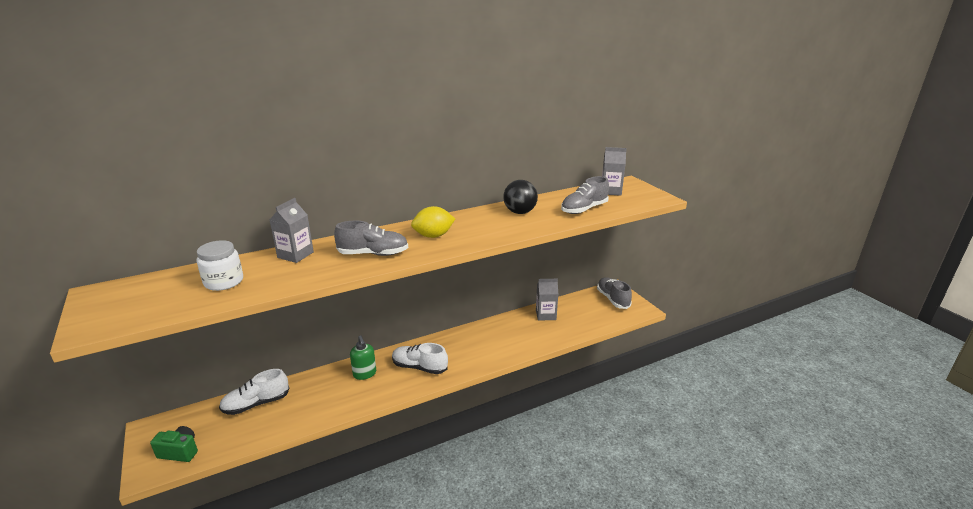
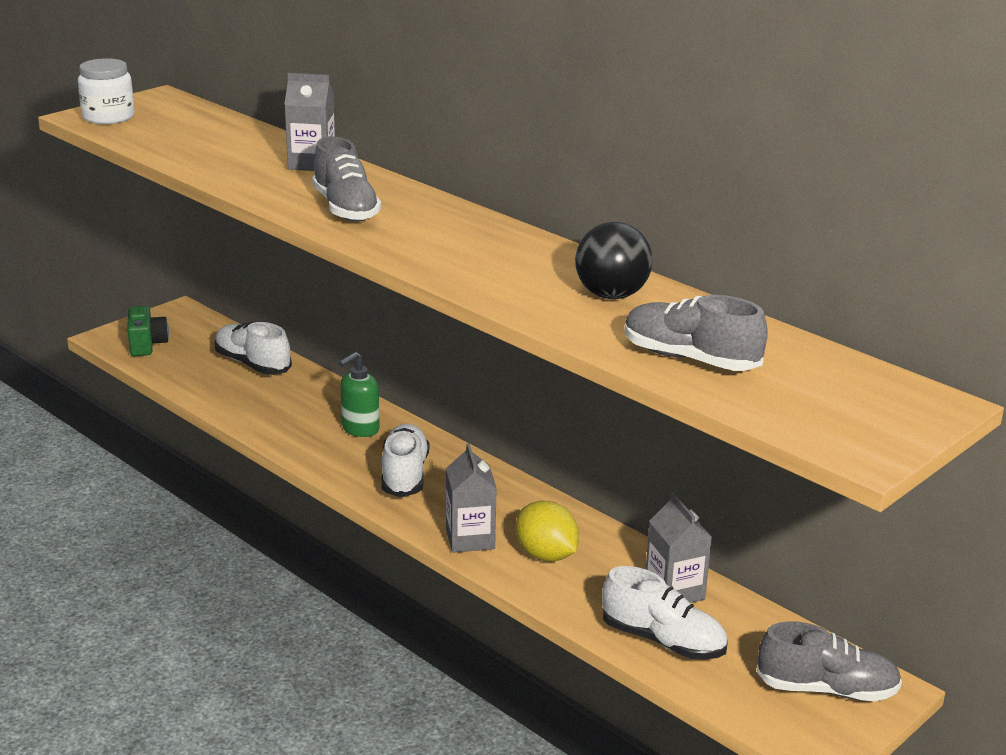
camera: 70 degrees right, 0 degrees up
white jar [197,240,243,291] -> white jar moved to [78,58,135,124]
yellow lemon [411,206,455,238] -> yellow lemon moved to [516,501,579,561]
grey shoe [597,277,632,309] -> grey shoe turned 45 degrees clockwise [756,621,902,702]
grey carton [602,147,627,196] -> grey carton moved to [446,443,497,553]
none -> white shoe [602,566,728,660]

